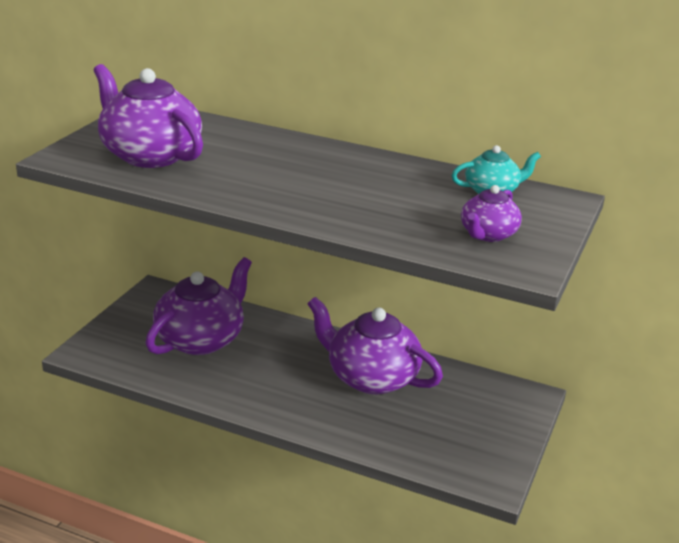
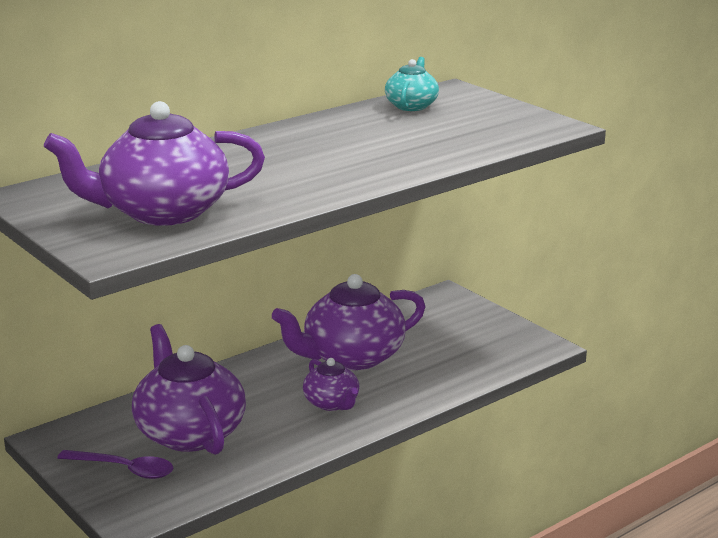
camera: 60 degrees left, 5 degrees down
purple teapot [461,185,522,242] -> purple teapot moved to [303,358,359,411]
none -> purple spoon [57,450,173,479]

